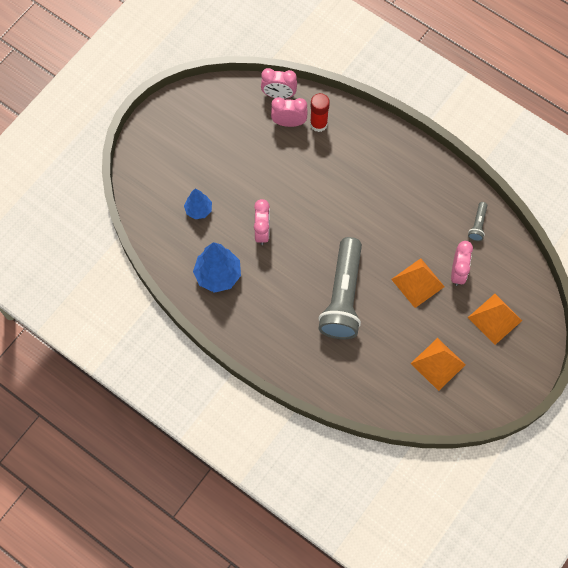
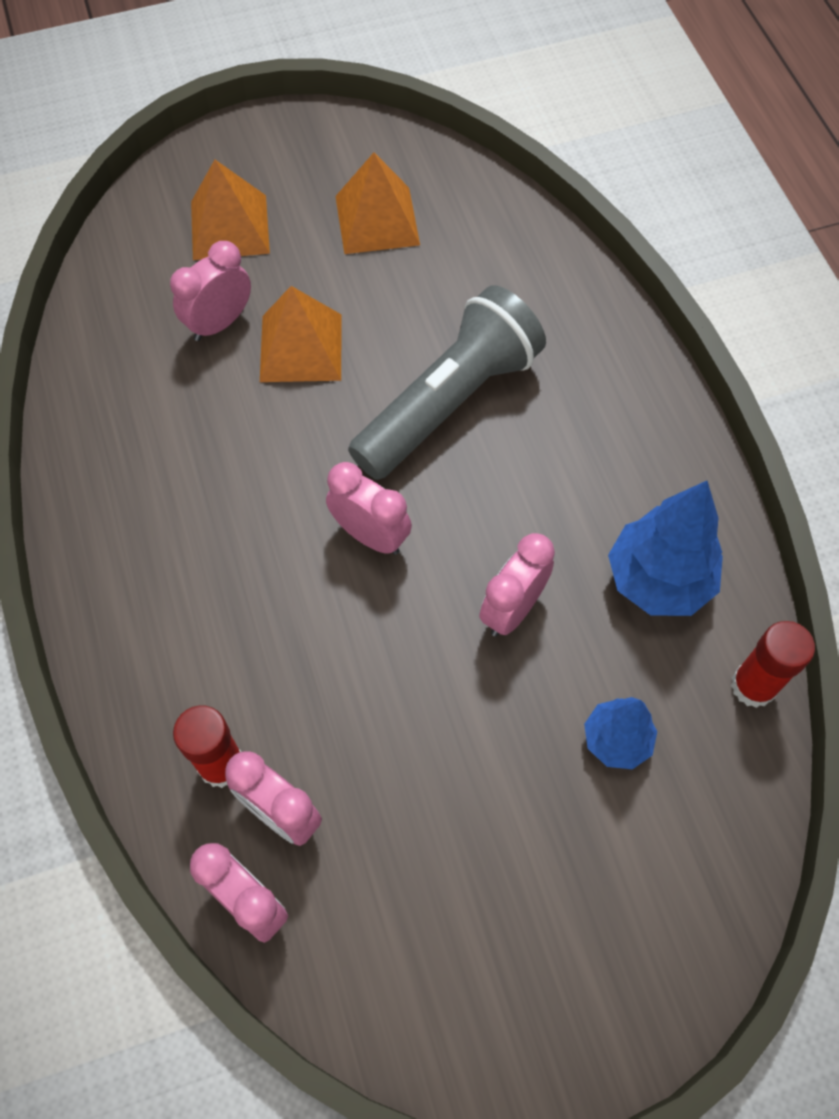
camera: 145 degrees left, 5 degrees down
grey flashlight [468,202,487,241] -> none
none -> pink clock [326,462,412,555]
none -> red glue stick [731,621,815,708]

